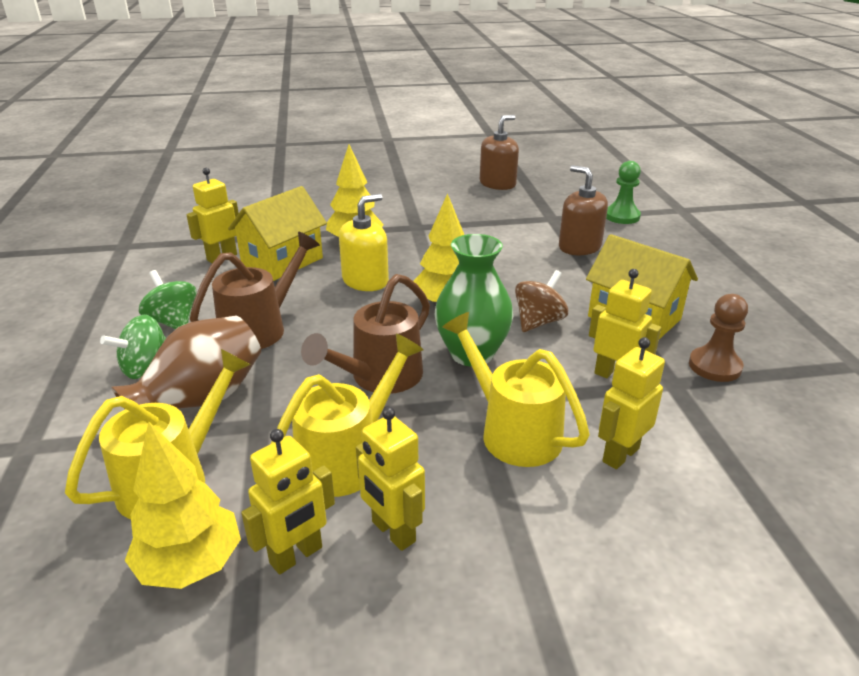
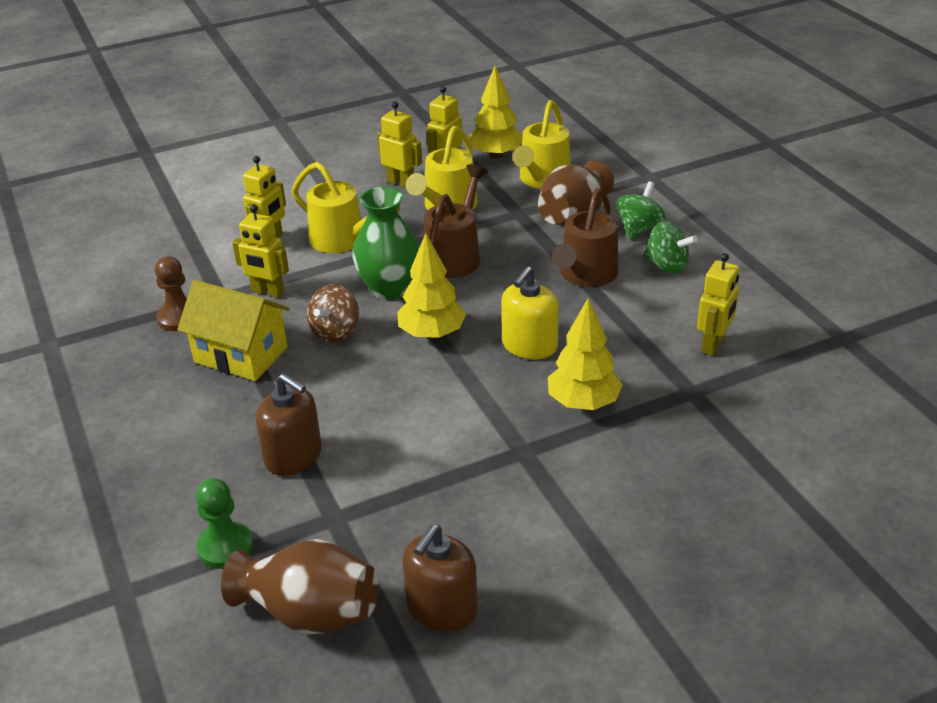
camera: 165 degrees right, 5 degrees up
yellow house [228,186,327,281] -> none
none -> brown vase [221,539,379,634]

